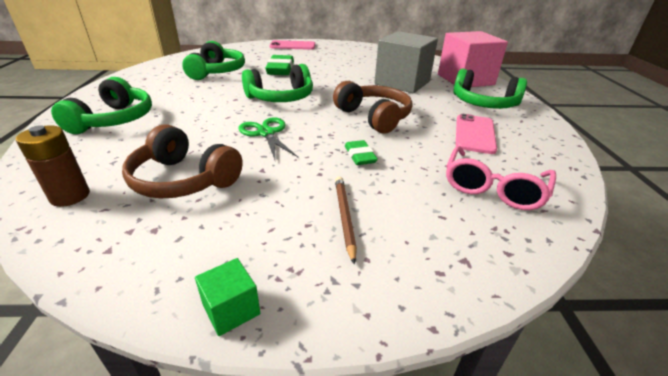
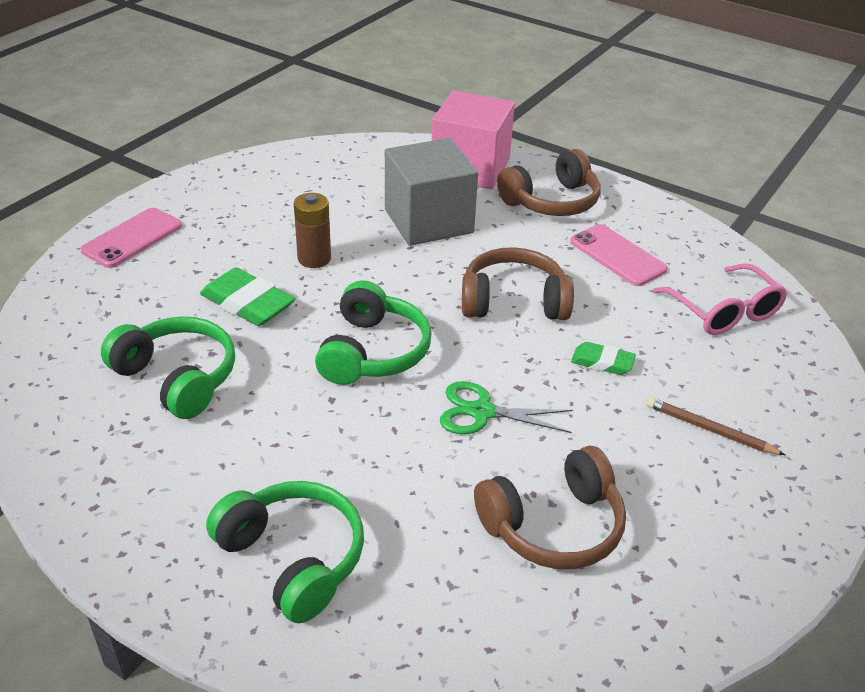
camera: 55 degrees left, 5 degrees up
brown battery [16,125,90,207] -> brown battery moved to [294,193,331,268]
green cube [195,258,260,336] -> none
green headphones [453,69,527,109] -> brown headphones [497,149,600,216]

